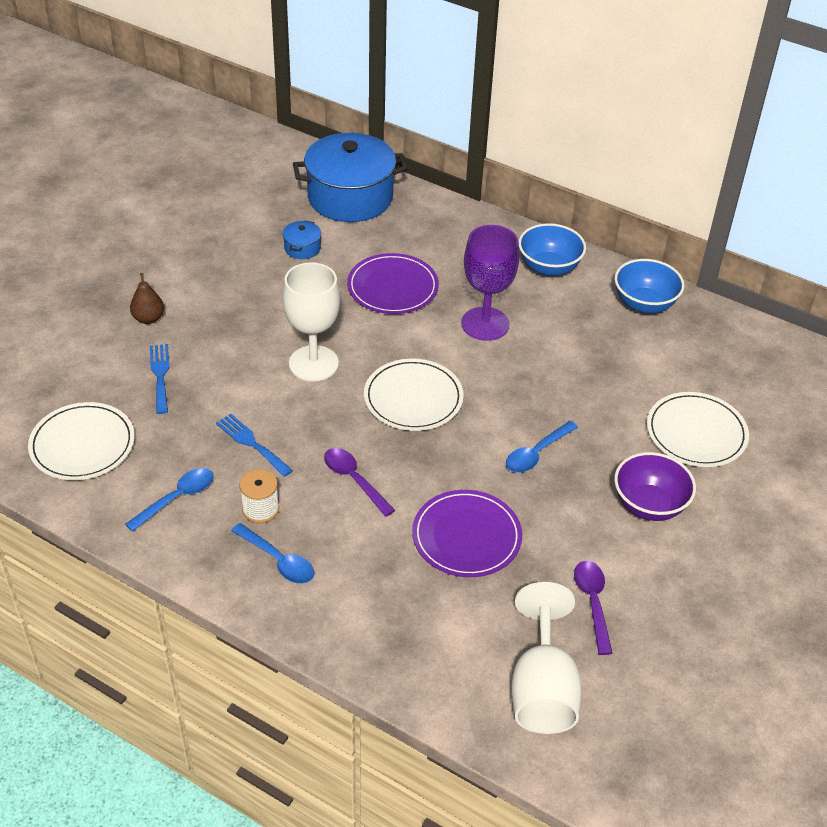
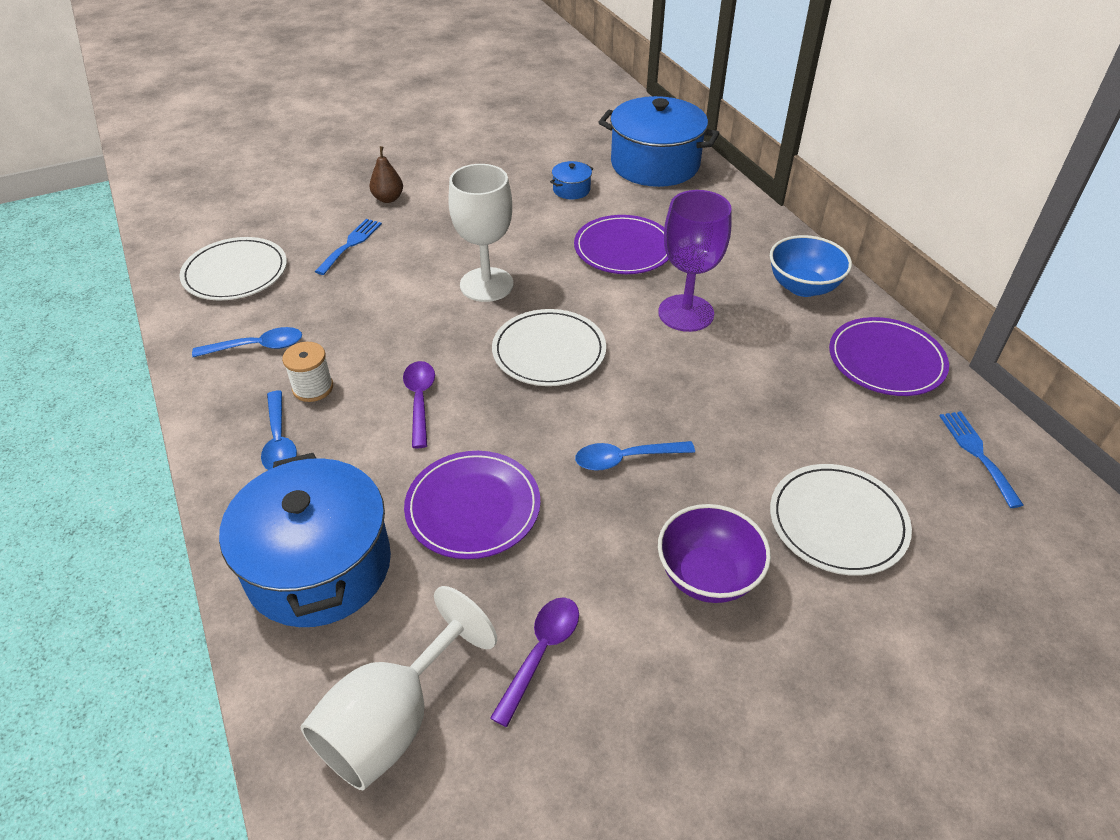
camera: 35 degrees right, 0 degrees up
blue fork [216,414,293,477] -> blue fork moved to [940,411,1023,508]
blue bowl [615,259,684,313] -> purple plate [829,317,949,396]
none -> blue pot [219,453,391,627]

